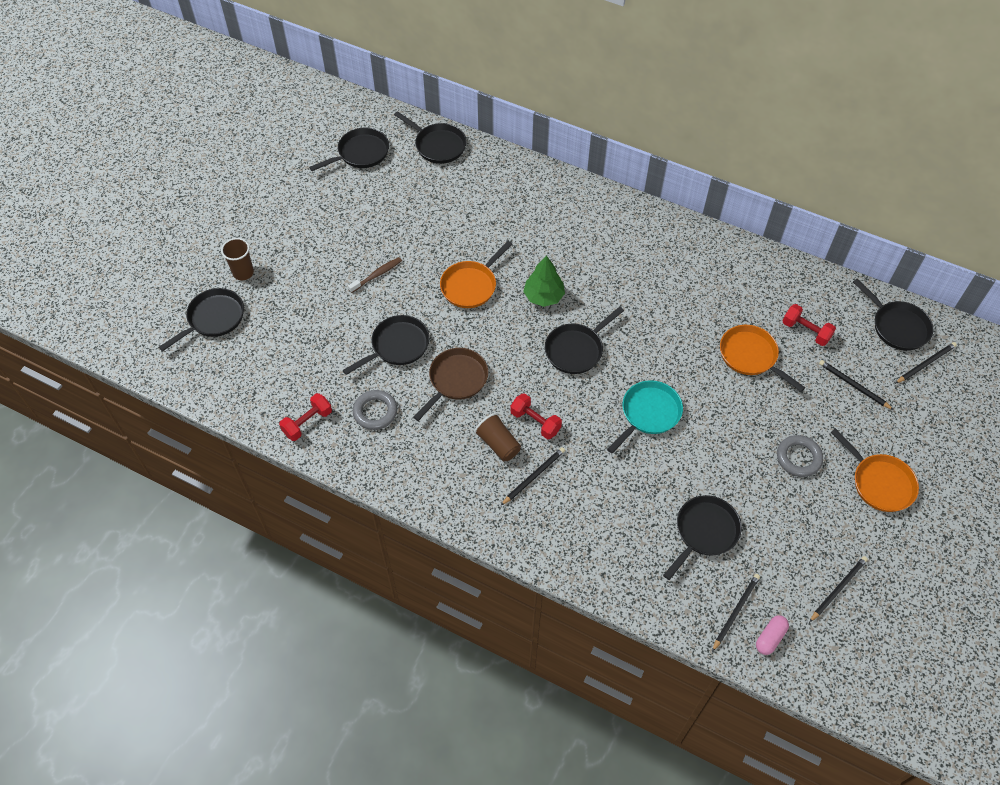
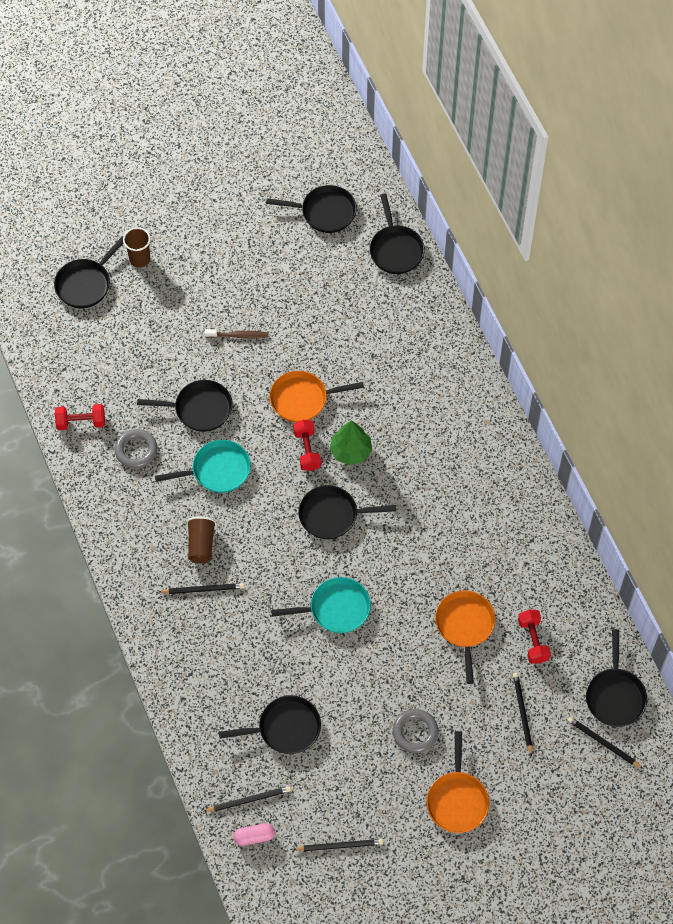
camera: 40 degrees right, 5 degrees up
black pan [159,288,244,351] -> black pan turned 135 degrees clockwise [54,237,123,308]
brown pan [413,348,488,421] -> turquoise pan [155,440,251,493]
red dumbbell [510,393,562,439] -> red dumbbell moved to [293,420,321,471]
black pencil [895,342,957,384] -> black pencil turned 150 degrees counterclockwise [567,717,643,769]

